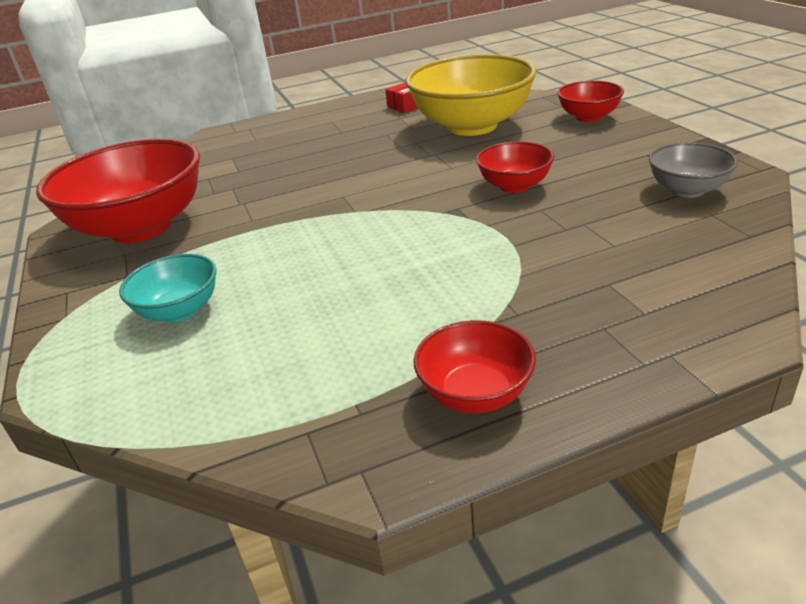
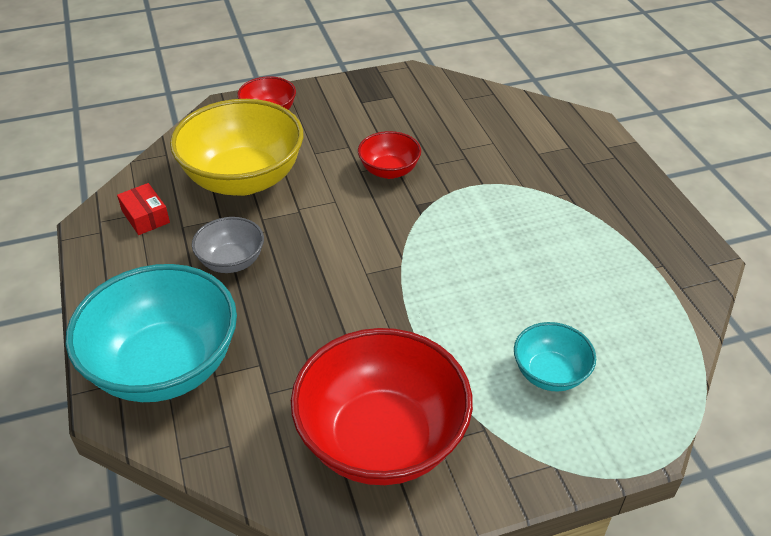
camera: 90 degrees left, 10 degrees up
red bowl [413,320,536,413] -> none
grey bowl [649,142,738,198] -> grey bowl moved to [192,217,264,273]
none -> turquoise bowl [66,264,237,402]

